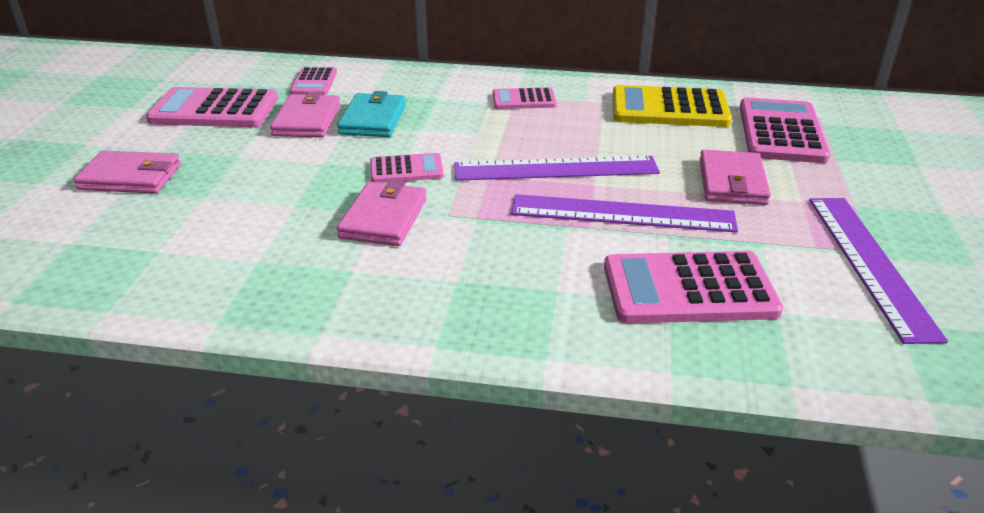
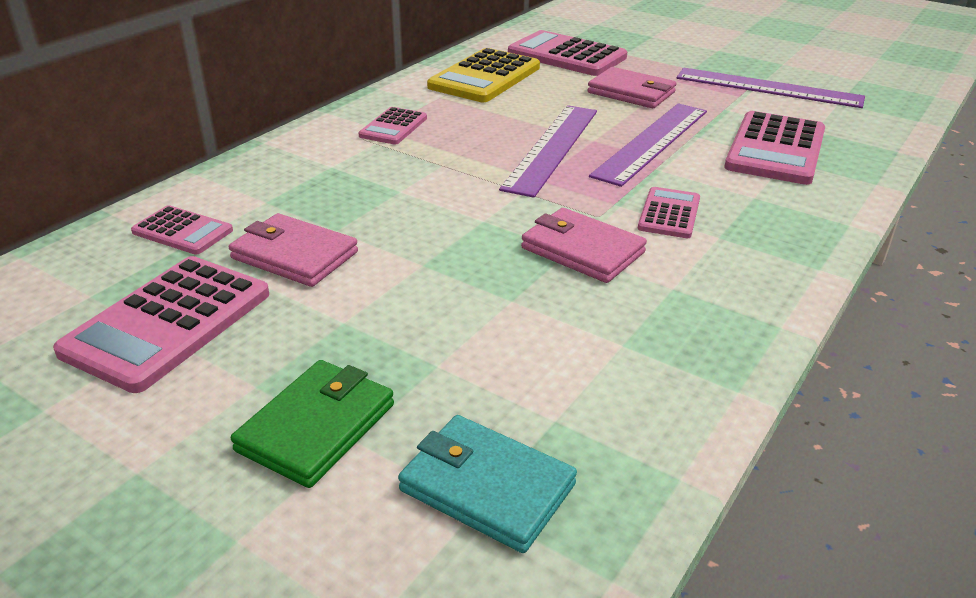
camera: 65 degrees left, 0 degrees up
pink wallet [74,150,181,193] -> green wallet [231,360,394,488]
turquoise wallet [337,91,406,137] -> turquoise wallet moved to [398,415,577,553]
pink calculator [370,153,444,183] -> pink calculator moved to [638,187,700,238]

